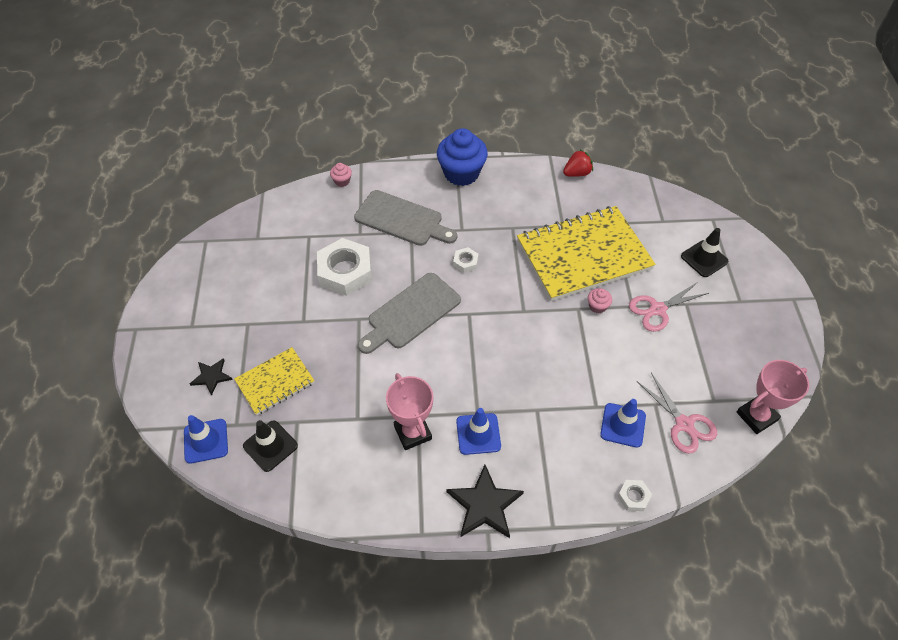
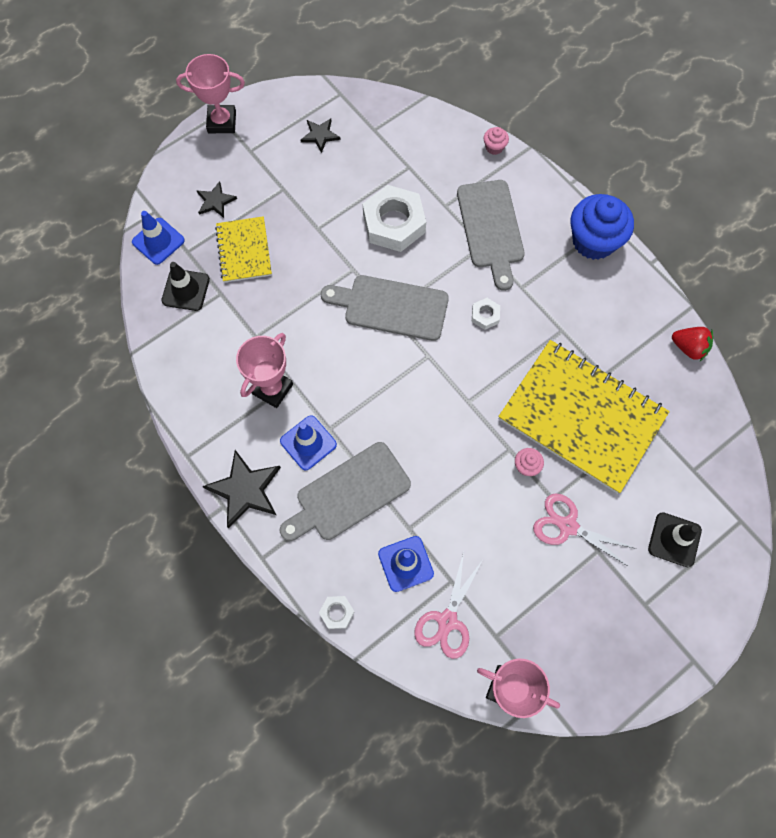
camera: 55 degrees right, 15 degrees up
yellow notebook [234,347,315,415] -> yellow notebook turned 60 degrees clockwise [215,216,272,283]
none -> pink trophy [176,54,245,133]
none -> grey cutting board [280,442,411,541]
none -> black star [300,119,341,153]

